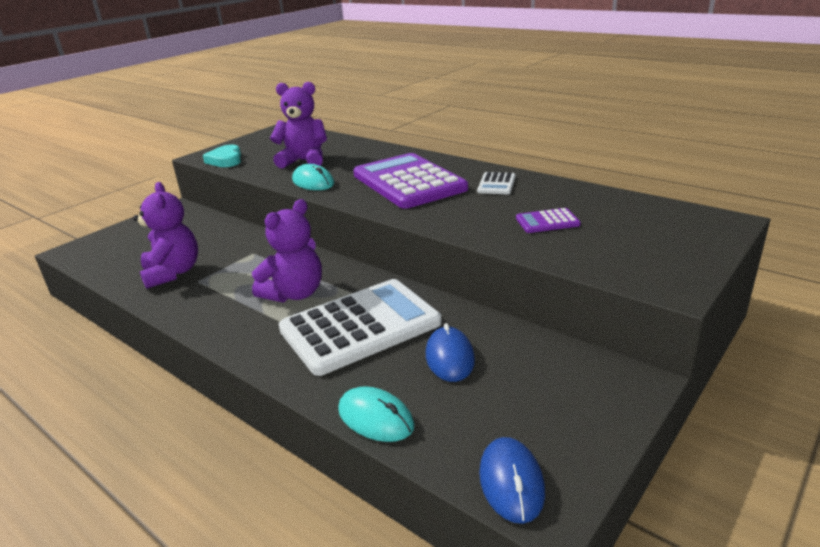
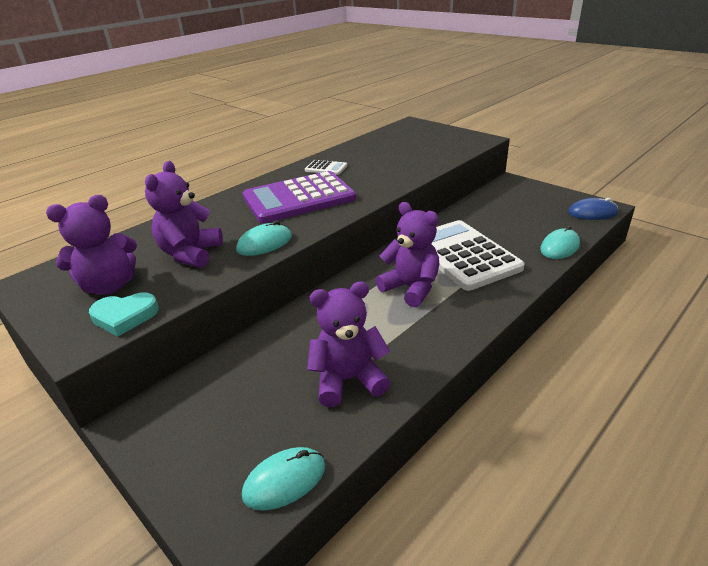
camera: 85 degrees left, 5 degrees up
blue mouse [426,323,475,382] -> none
purple calculator [516,208,581,233] -> none
none -> purple teddy bear [46,195,137,295]
none -> turquoise mouse [242,447,325,510]

